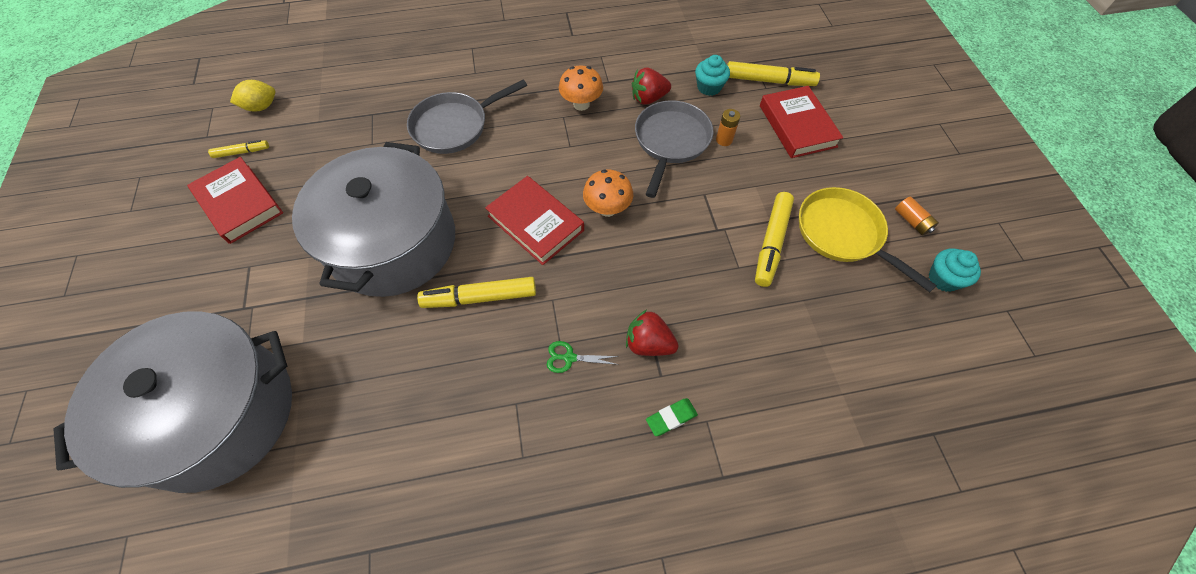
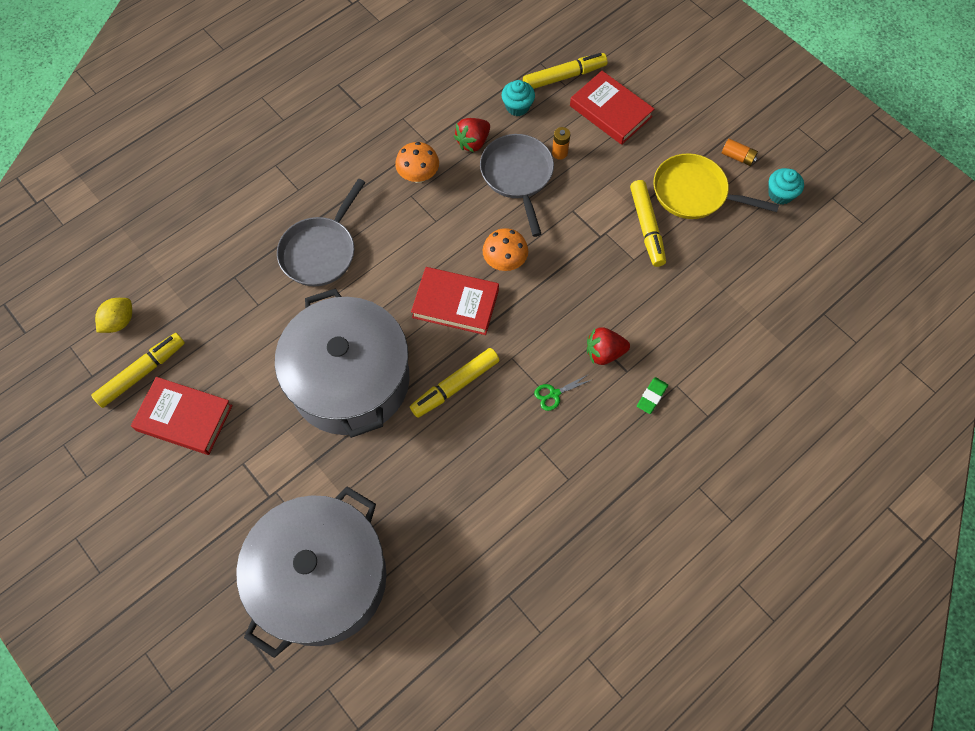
camera: 30 degrees left, 5 degrees up
yellow marker [208,140,269,158] -> yellow marker [91,333,185,408], size x1.80

